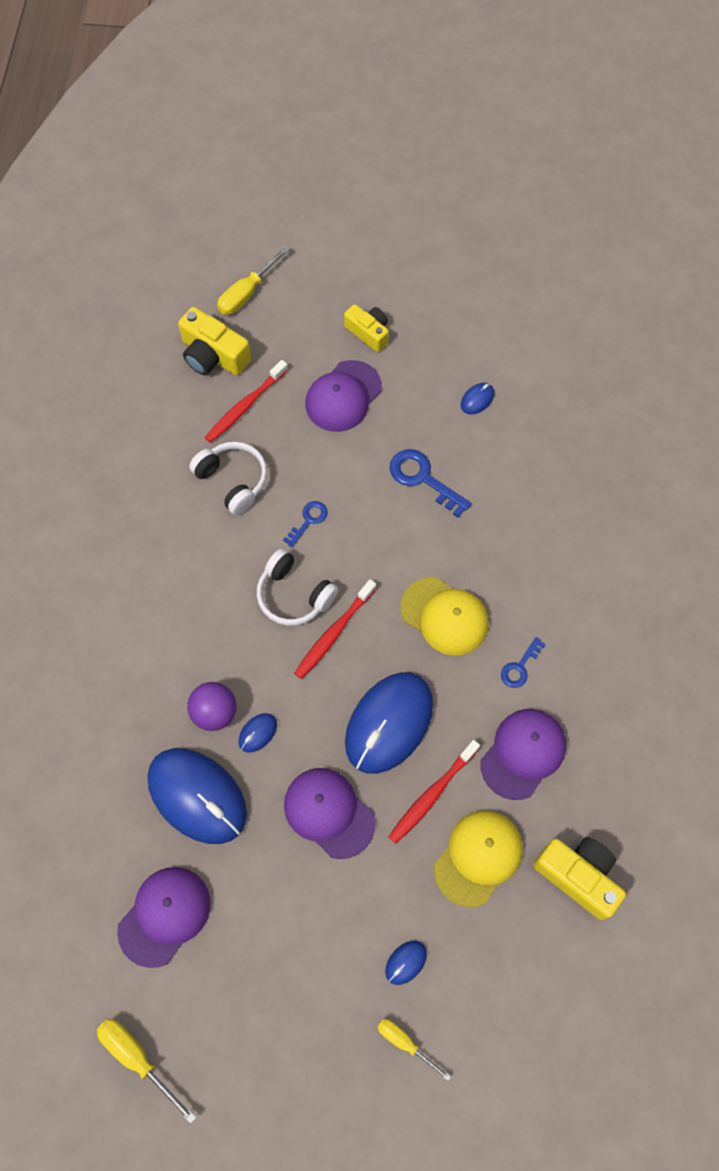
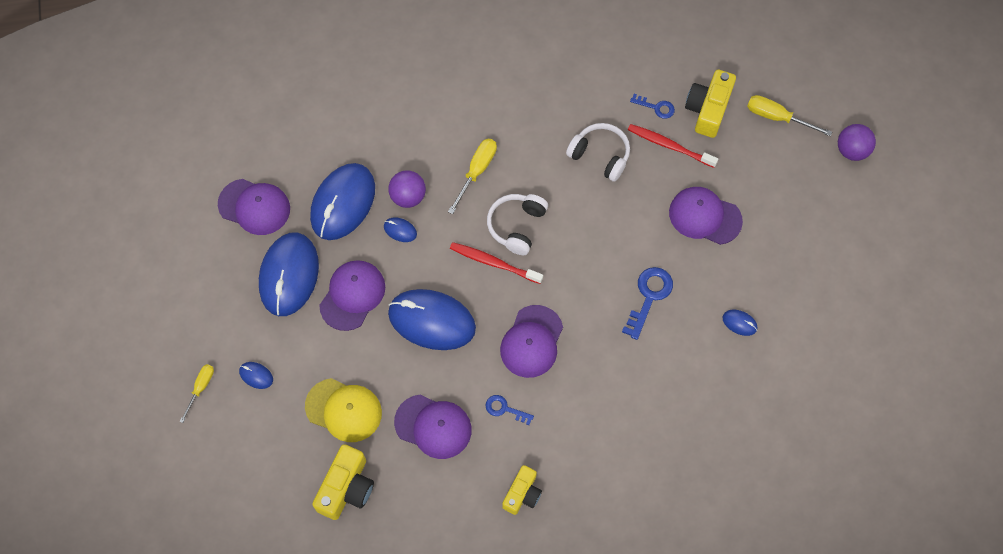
camera: 75 degrees right, 0 degrees up
yellow screwdriver [97,1019,196,1124] -> yellow screwdriver moved to [448,139,497,214]
white headphones [189,442,267,515] -> white headphones turned 90 degrees counterclockwise [566,123,630,182]
blue key [283,501,328,547] -> blue key moved to [630,94,675,119]
yellow camera [344,304,389,352] -> yellow camera moved to [502,465,542,515]
red toothbrush [389,740,480,844] -> none
yellow cap [400,577,489,655] -> purple cap [500,305,563,378]
none -> blue mouse [259,232,319,316]
none -> purple ball [838,124,876,161]

